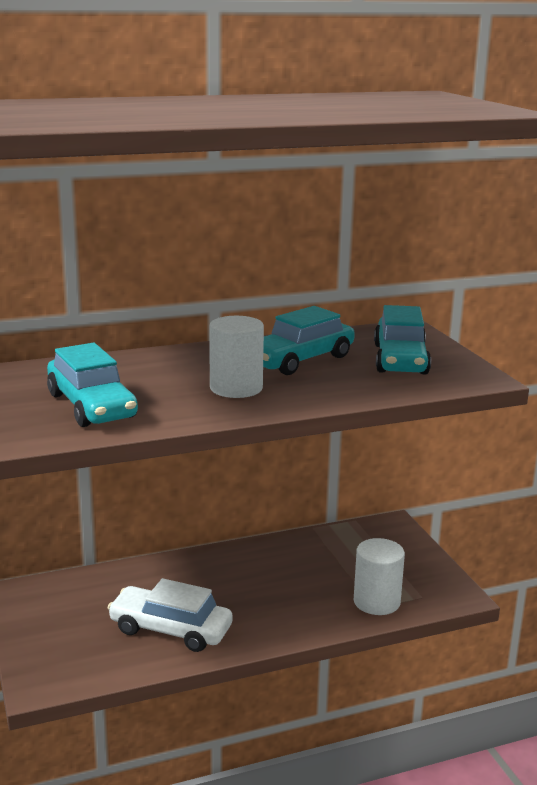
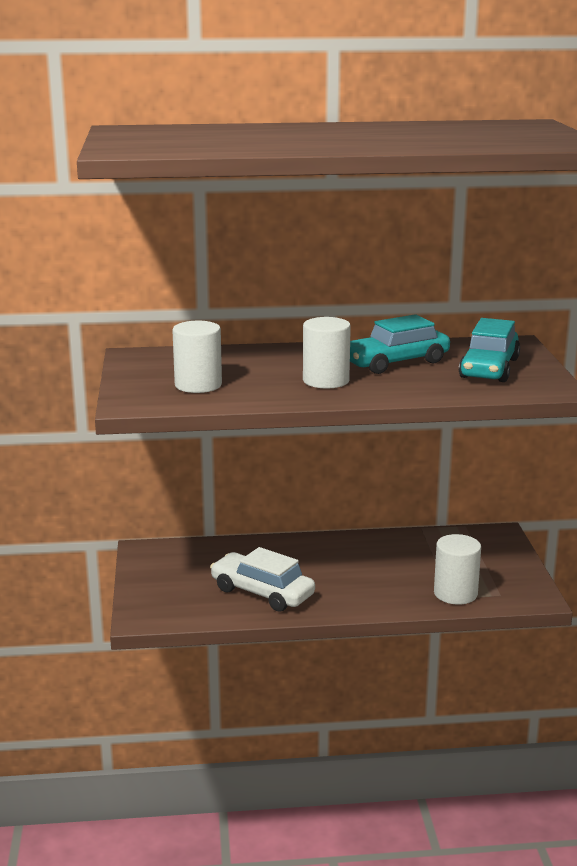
camera: 15 degrees right, 0 degrees up
turquoise car [47,342,138,427] -> white cylinder [172,321,222,393]

